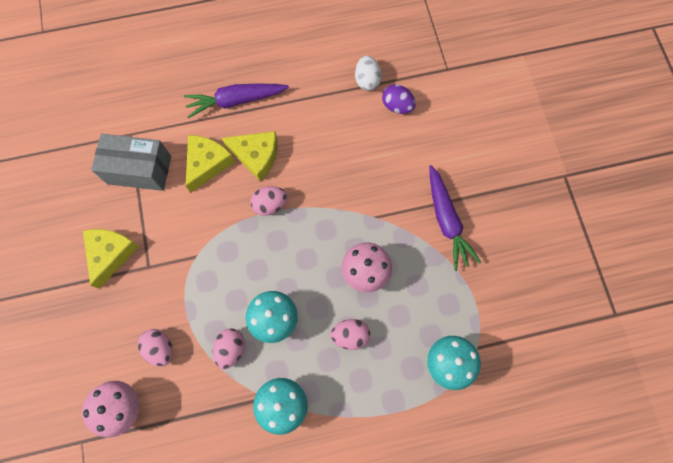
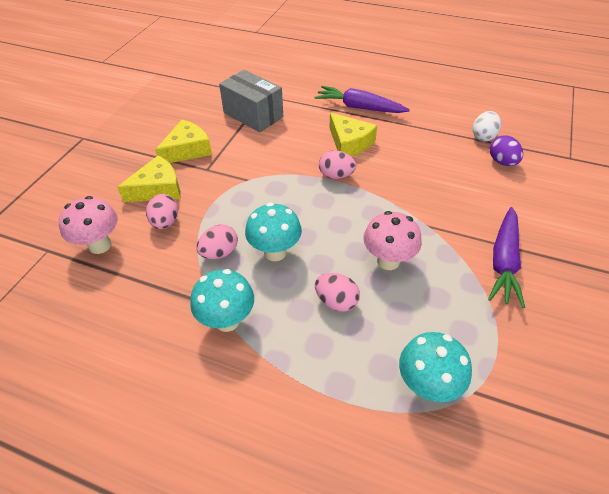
camera: 35 degrees right, 25 degrees down
yellow cheese [186,135,235,193] -> yellow cheese moved to [117,155,181,202]

